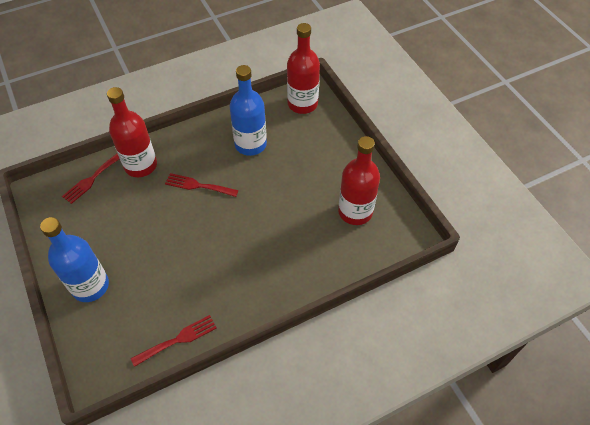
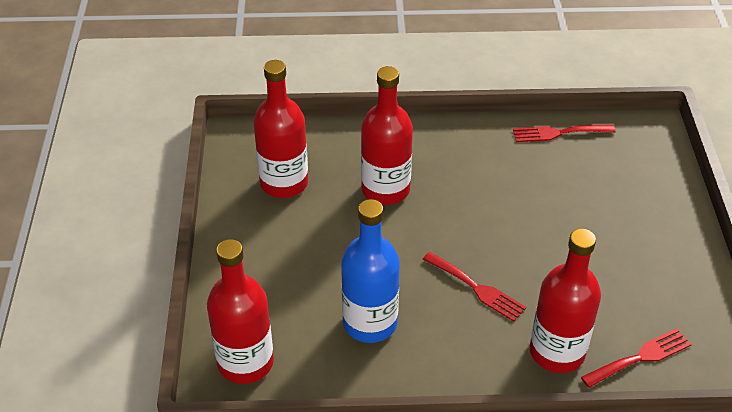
camera: 155 degrees left, 10 degrees down
blue bottle [40,217,109,302] -> none
none -> red bottle [361,66,413,205]

